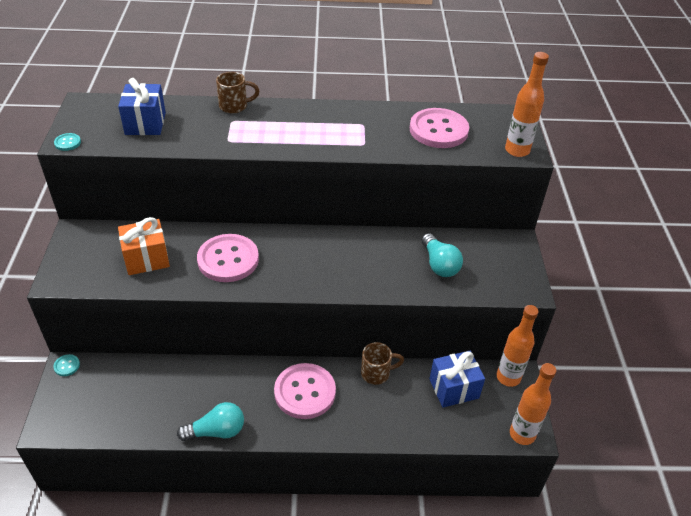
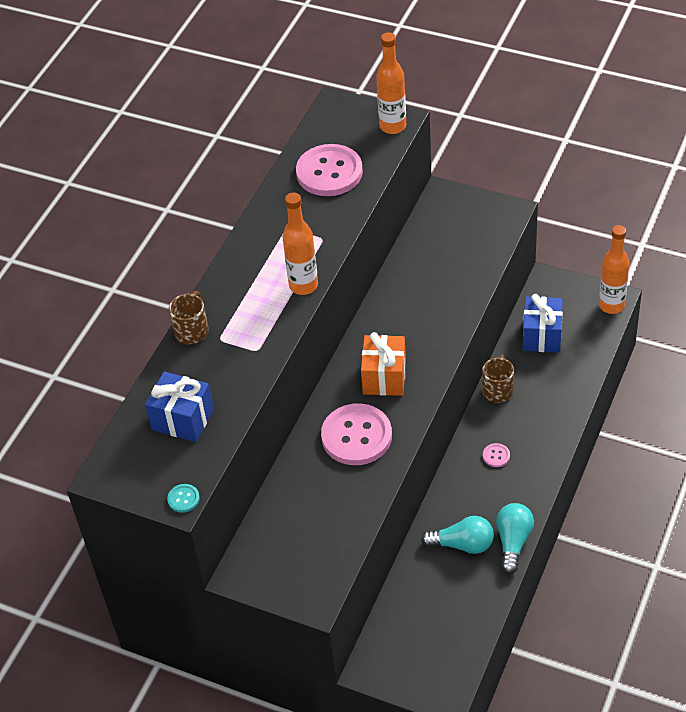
camera: 60 degrees left, 5 degrees up
turquoise button [53,354,80,376] -> none
orange gift [118,217,170,275] -> orange gift moved to [361,332,406,396]
pink button [274,363,336,419] -> pink button [483,443,510,467], size x0.41
turquoise light bulb [422,233,463,277] -> turquoise light bulb moved to [421,516,494,554]
orange bottle [497,305,539,387] -> orange bottle moved to [283,193,318,295]

